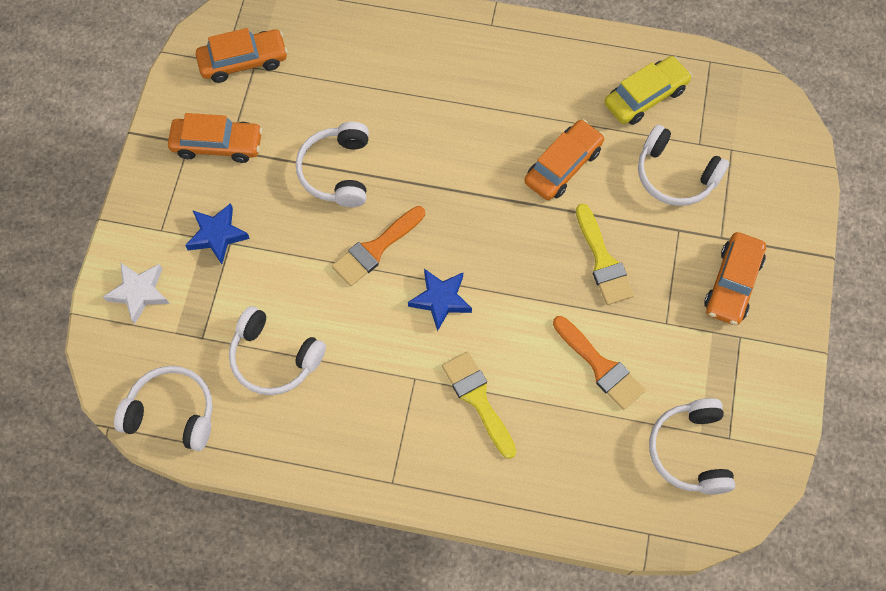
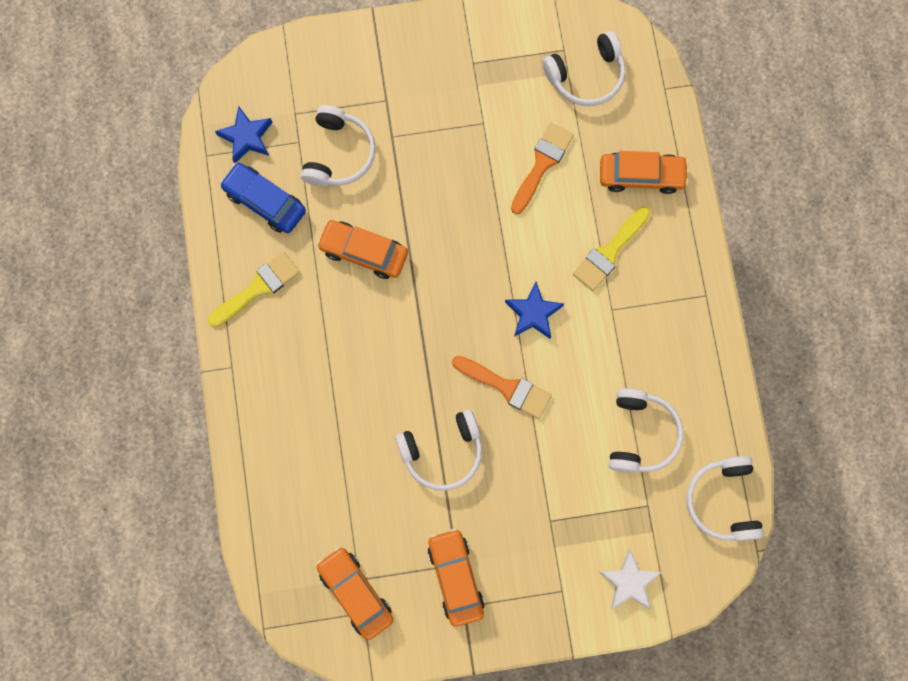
camera: 110 degrees left, 10 degrees up
blue star [185,203,250,264] -> blue star moved to [215,106,273,163]
yellow brush [576,203,634,305] -> yellow brush moved to [208,252,300,327]
yellow car [604,56,692,125] -> blue car [220,163,306,233]
orange car [704,232,766,325] -> orange car moved to [600,151,688,194]

